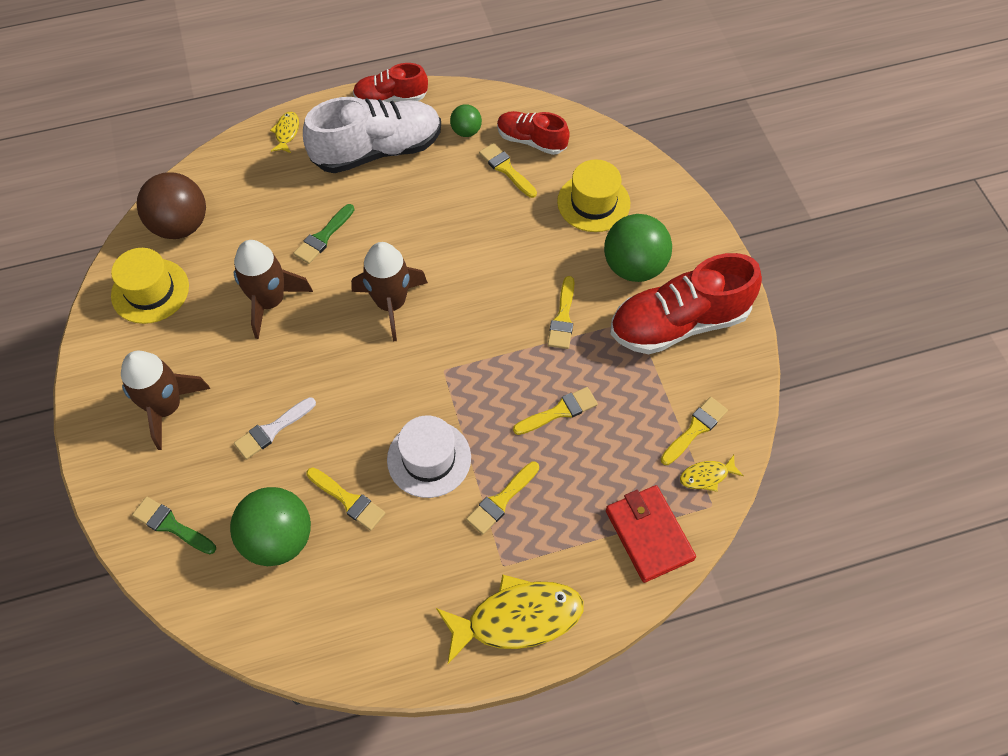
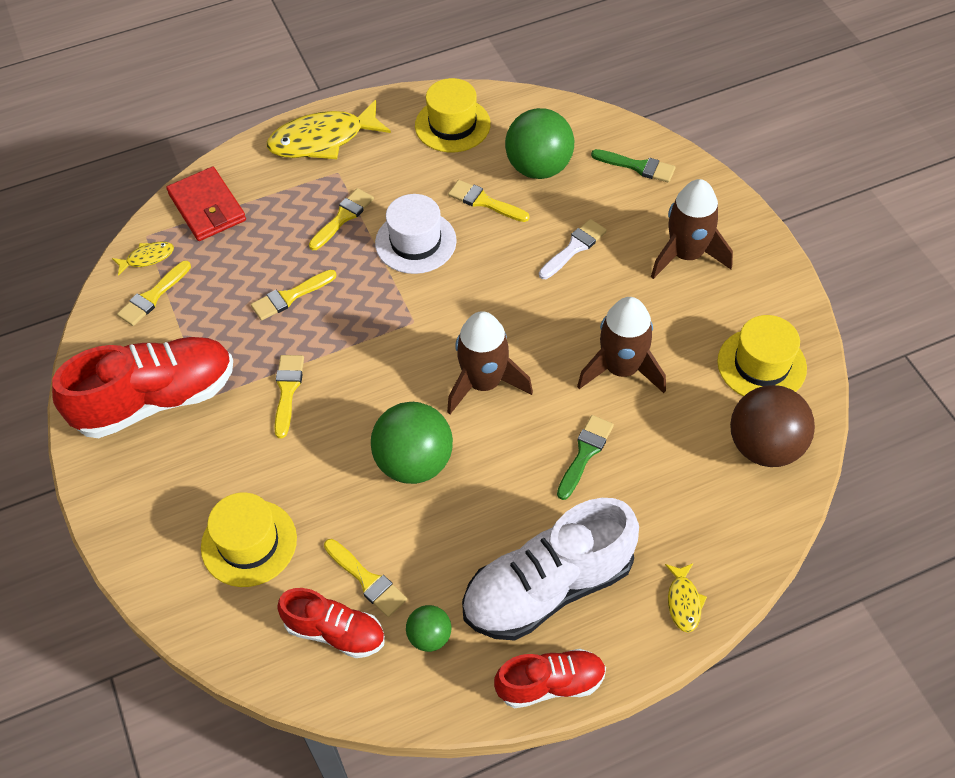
camera: 175 degrees right, 5 degrees down
green ball [604,214,672,282] -> green ball moved to [371,402,453,484]
none -> yellow hat [415,78,491,152]

